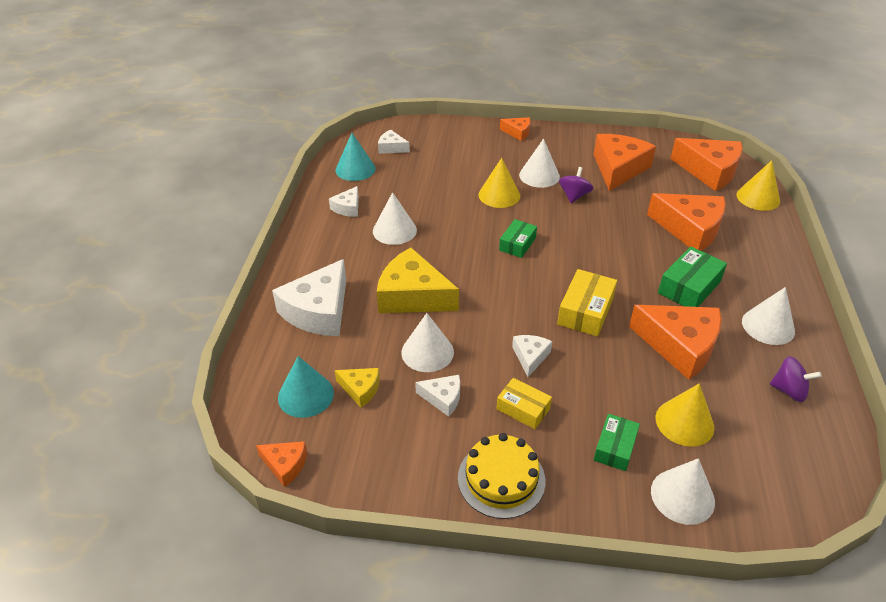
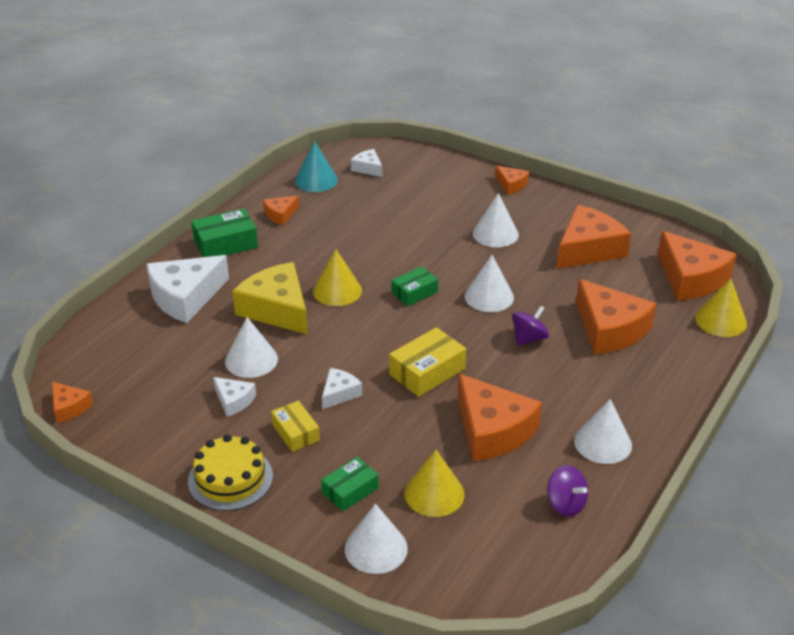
camera: 25 degrees right, 5 degrees down
turquoise cone [278,356,334,418] -> none
white cheese [329,186,359,217] -> orange cheese [263,195,299,225]
yellow cheese [335,368,380,408] -> none
white cone [373,192,417,245] -> white cone moved to [465,255,514,312]
yellow cone [479,158,520,208] -> yellow cone moved to [313,249,362,306]
purple spinning top [559,167,593,203] -> purple spinning top moved to [512,306,549,345]
green box [658,247,727,307] -> green box moved to [191,208,258,257]

